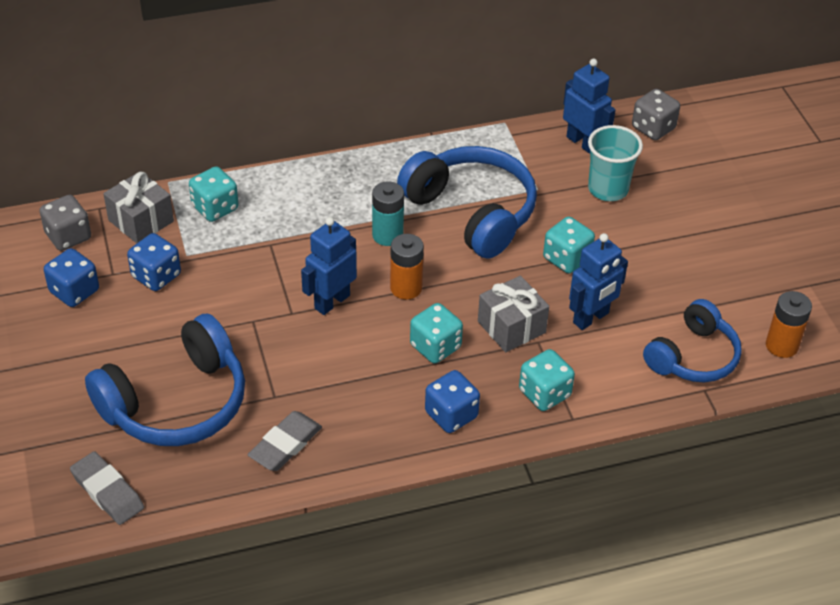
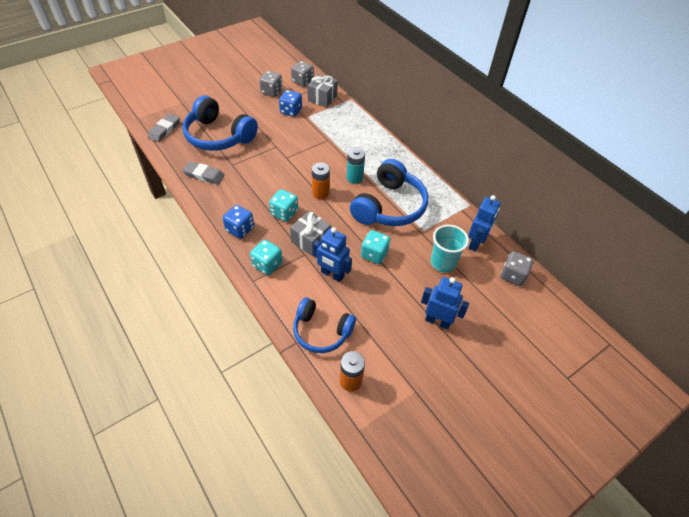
camera: 70 degrees right, 5 degrees up
blue dice [44,248,99,307] -> grey dice [259,71,283,97]
turquoise dice [189,166,238,222] -> none
blue robot [301,217,357,315] -> blue robot moved to [421,277,469,329]

